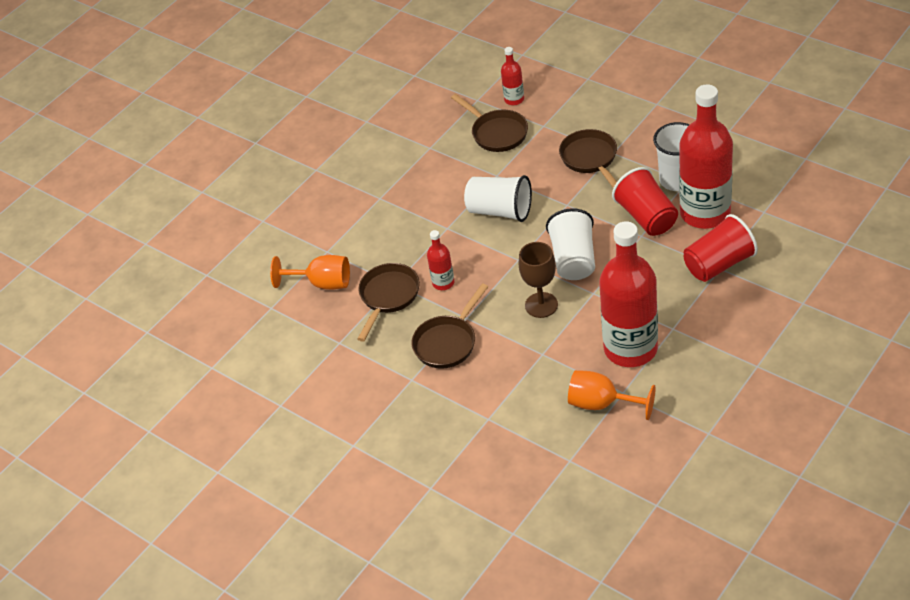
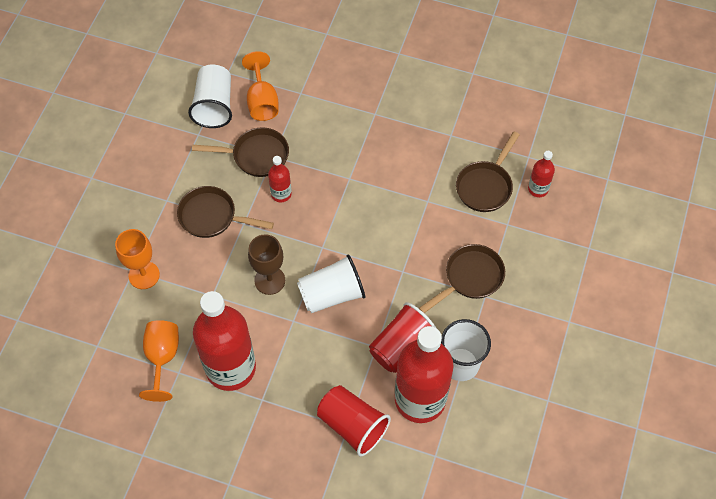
camera: 65 degrees right, 15 degrees up
white cup [464,175,532,222] -> white cup moved to [188,65,232,128]
none -> orange goblet [115,229,160,289]

